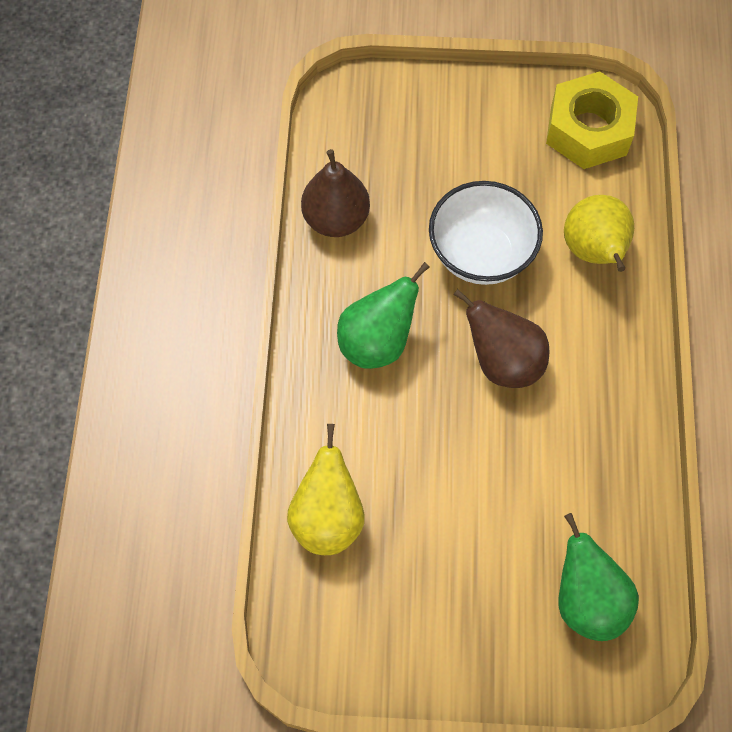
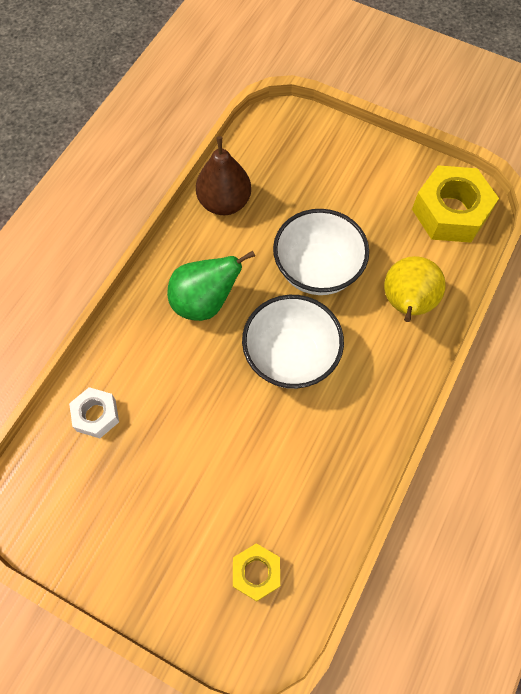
camera: 25 degrees right, 0 degrees up
yellow pear [287,424,365,555] -> white nut [69,387,119,438]
brown pear [453,289,550,388] -> white bowl [242,295,344,389]
green pear [558,513,639,641] -> yellow nut [233,543,280,601]

